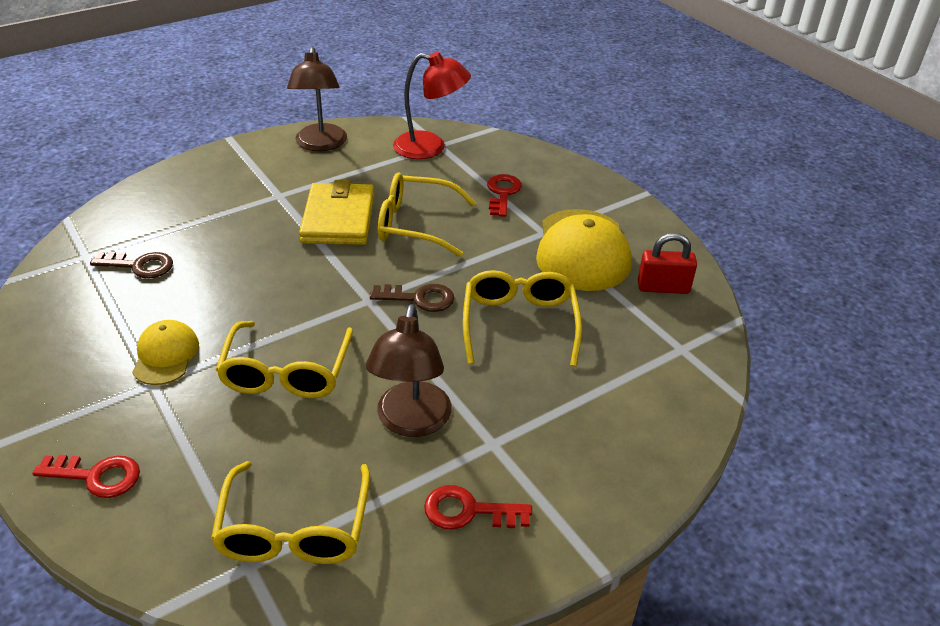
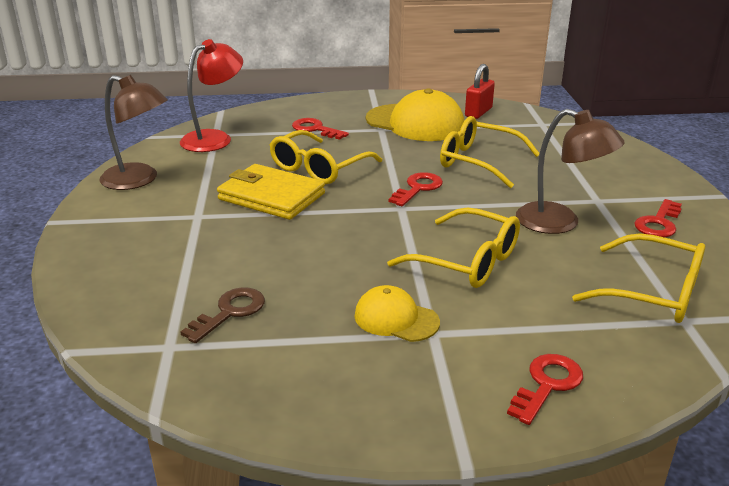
camera: 60 degrees left, 10 degrees down
brown key [370,284,454,312] -> red key [389,172,443,206]

